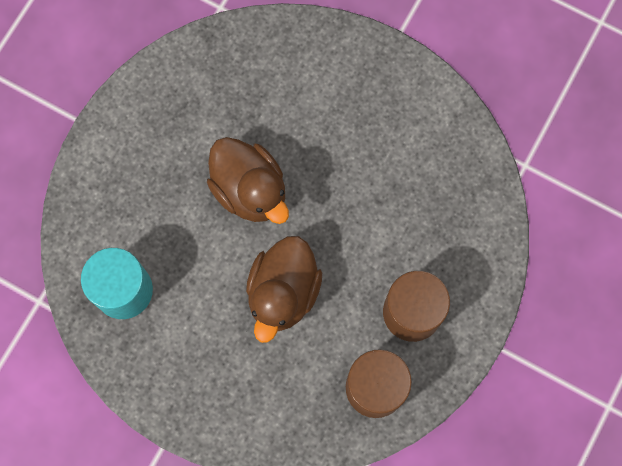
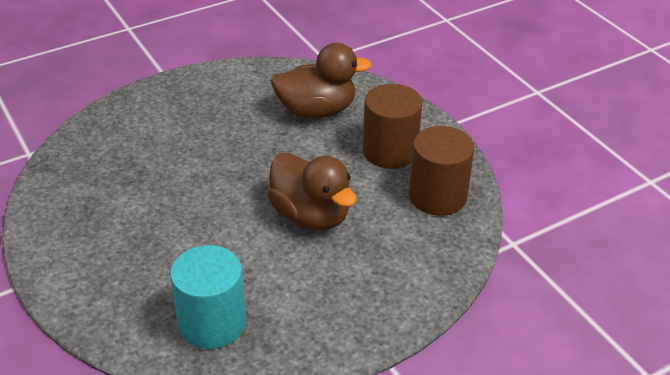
camera: 60 degrees left, 35 degrees down
brown duck [207,137,289,224] -> brown duck moved to [271,43,372,118]

